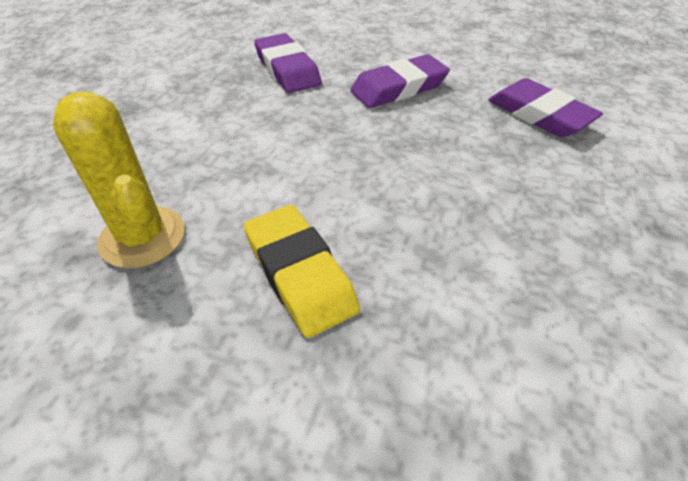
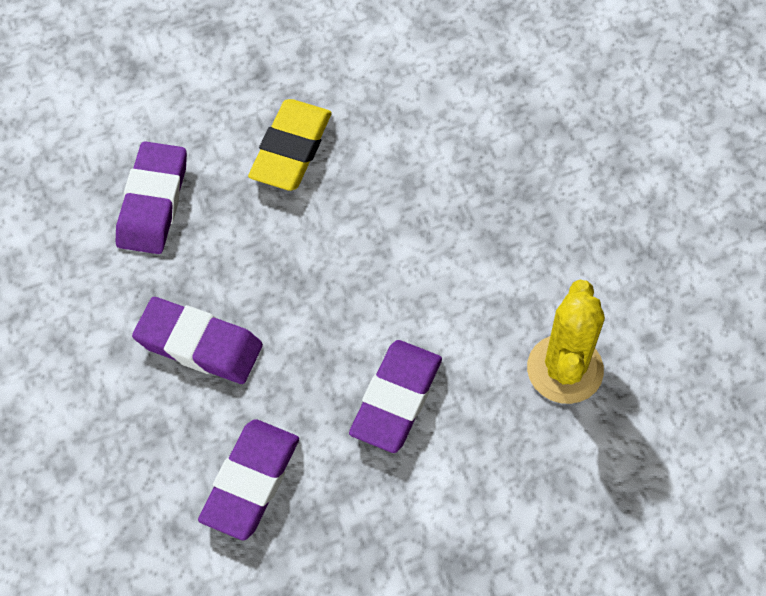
camera: 130 degrees left, 15 degrees up
yellow eraser [244,205,360,338] -> yellow eraser moved to [248,99,332,191]
none -> purple eraser [349,340,442,453]

